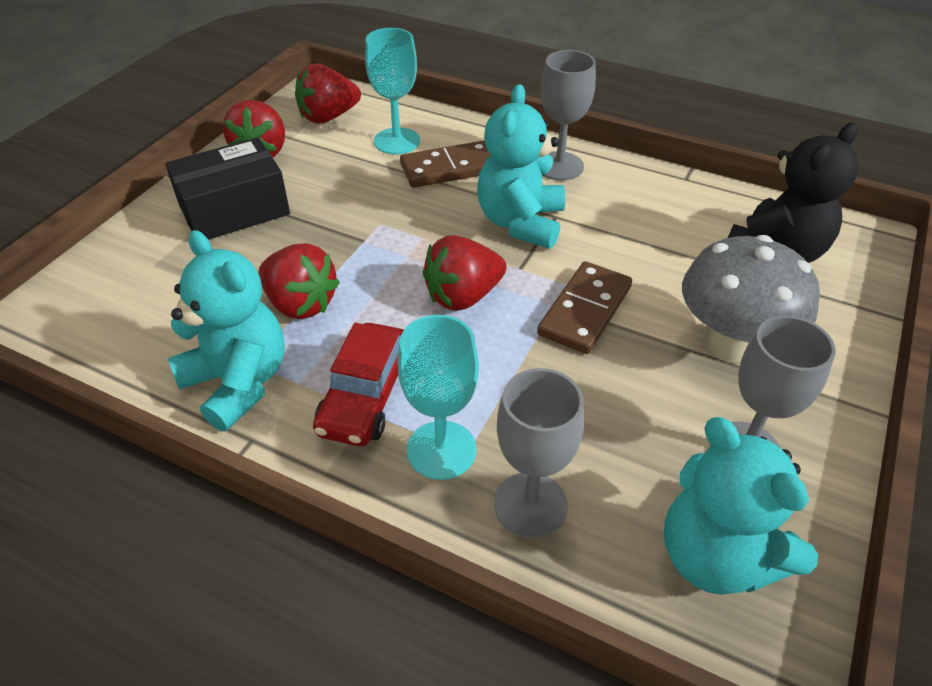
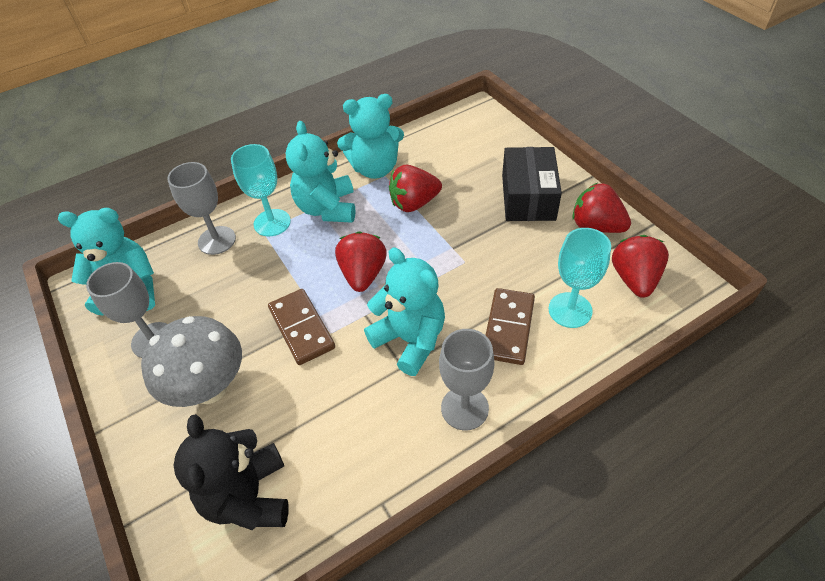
camera: 125 degrees right, 5 degrees up
red car [313,323,404,446] -> turquoise teddy bear [286,121,356,222]

